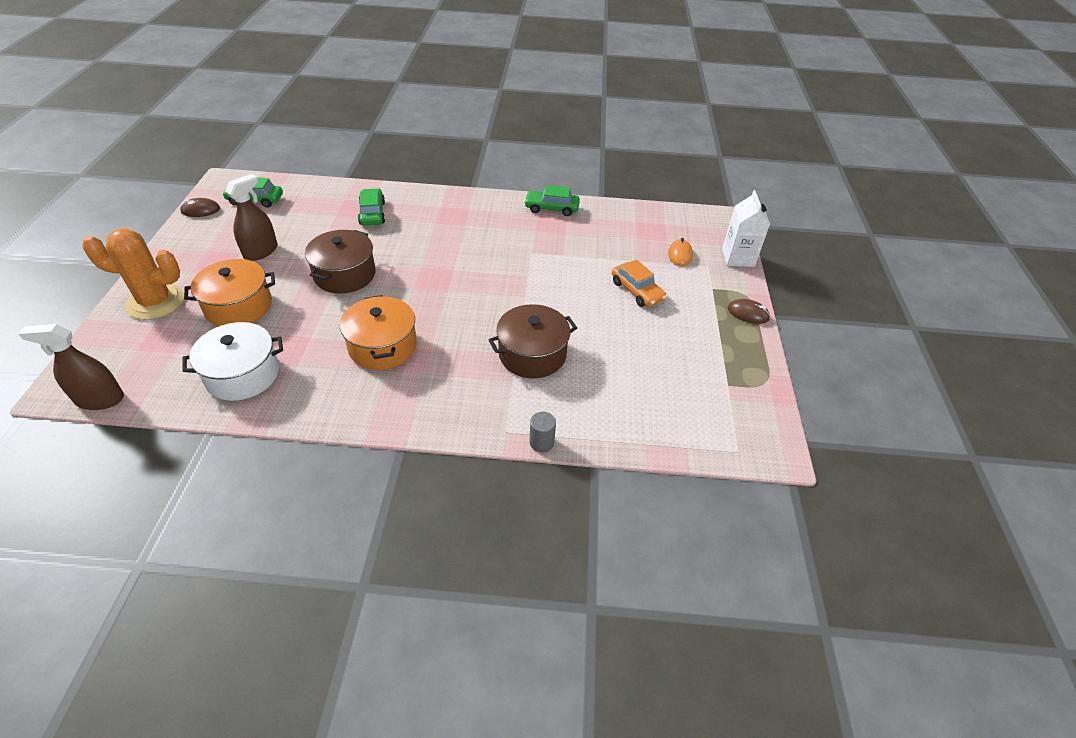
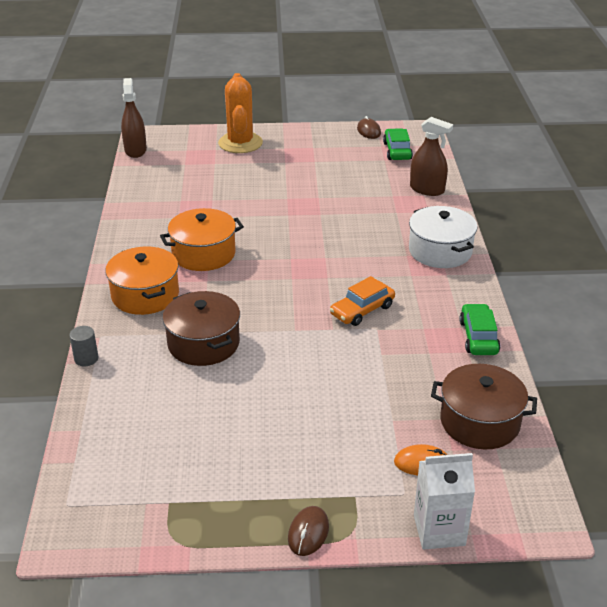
camera: 85 degrees right, 10 degrees down
white pot [182,322,283,401] -> white pot moved to [409,206,477,268]
orange pot [184,259,275,326] -> orange pot moved to [105,247,179,315]
brown spray bottle [225,174,278,261] -> brown spray bottle moved to [410,117,453,196]
brown pot [305,230,376,294] -> brown pot moved to [431,364,537,450]
green car [358,188,385,226] -> none
orange car [612,260,667,307] -> orange car moved to [330,276,395,326]

